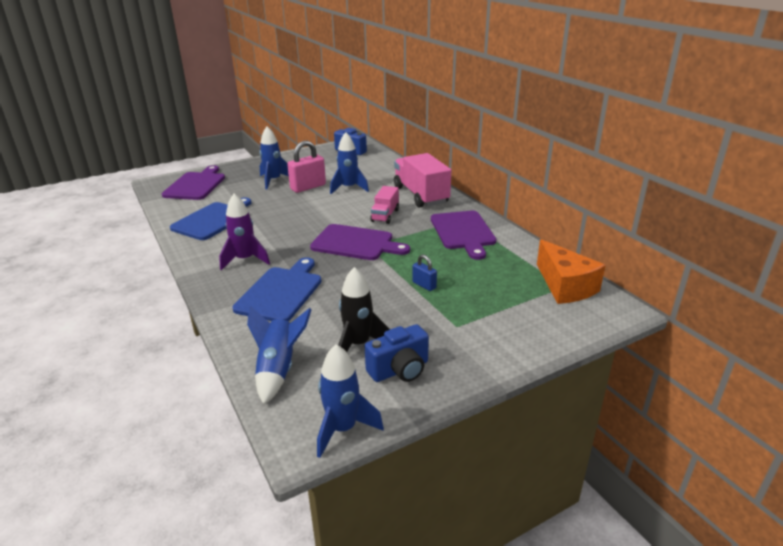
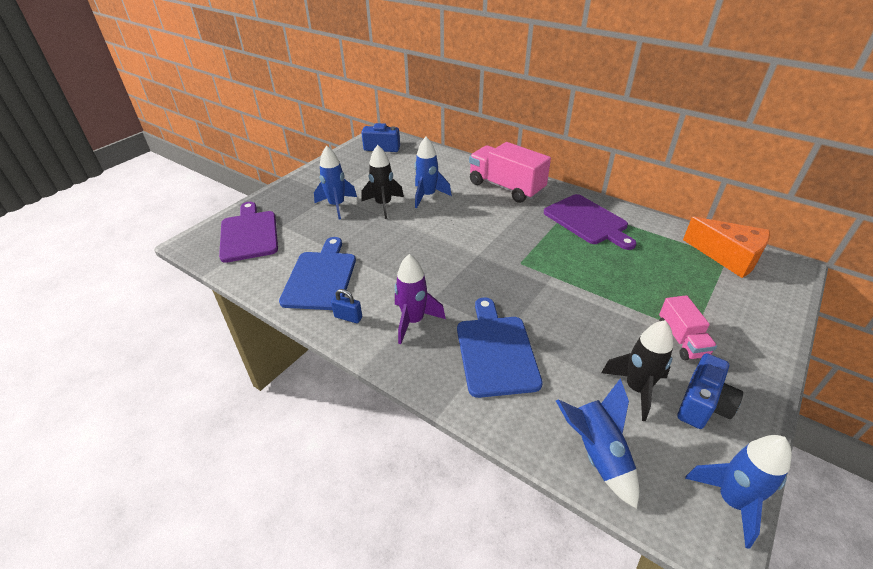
camera: 25 degrees left, 10 degrees up
pink padlock [287,141,326,193] -> black rocket [362,145,404,219]
purple cutting board [310,224,410,260] -> none
pink truck [370,186,399,224] -> pink truck moved to [659,295,717,360]
blue padlock [412,254,437,291] -> blue padlock moved to [331,289,362,323]

